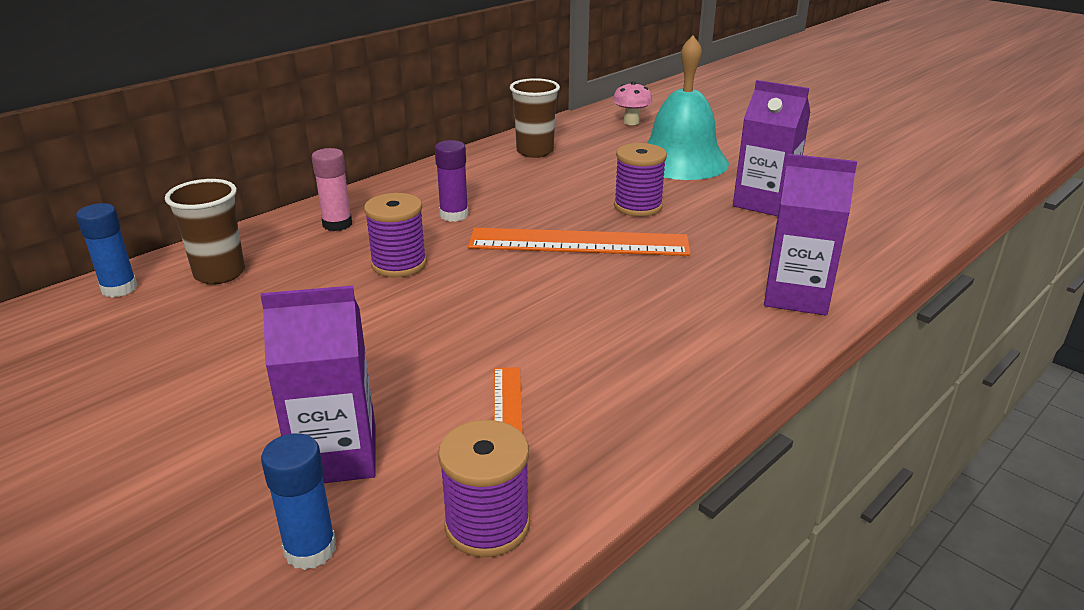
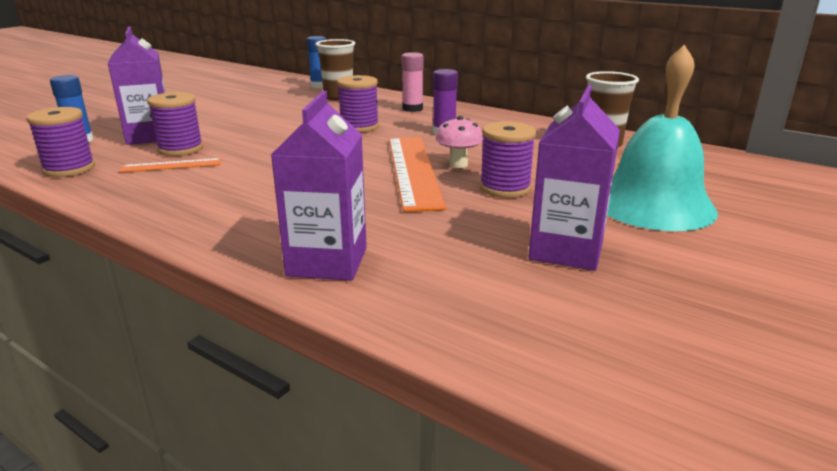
camera: 80 degrees right, 5 degrees down
pink mushroom [613,81,652,125] -> pink mushroom moved to [436,116,483,168]
none -> purple spool [147,92,203,156]

